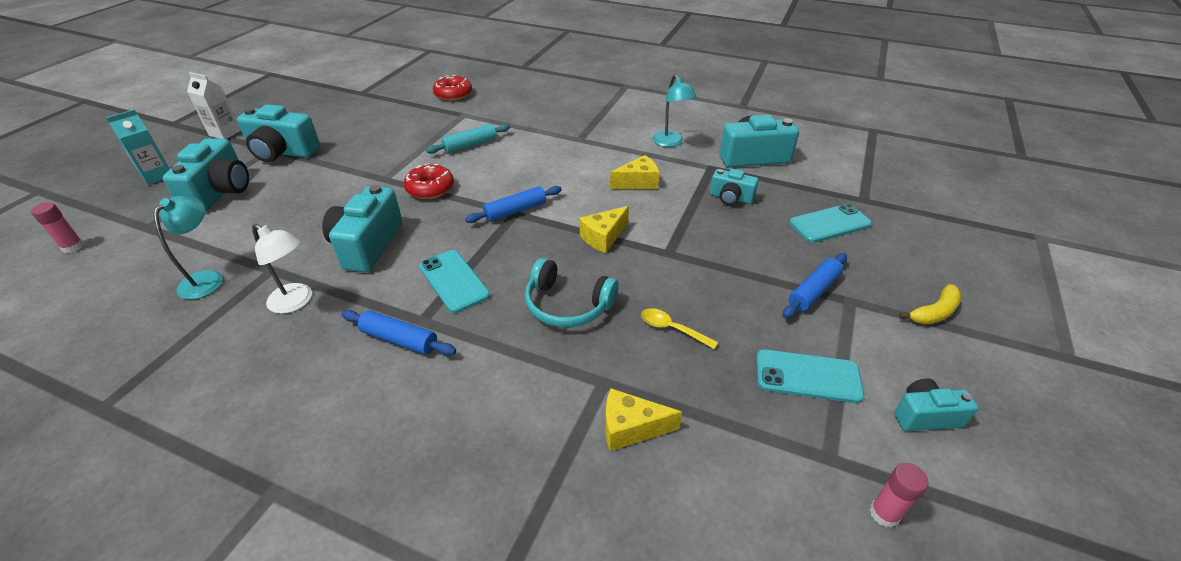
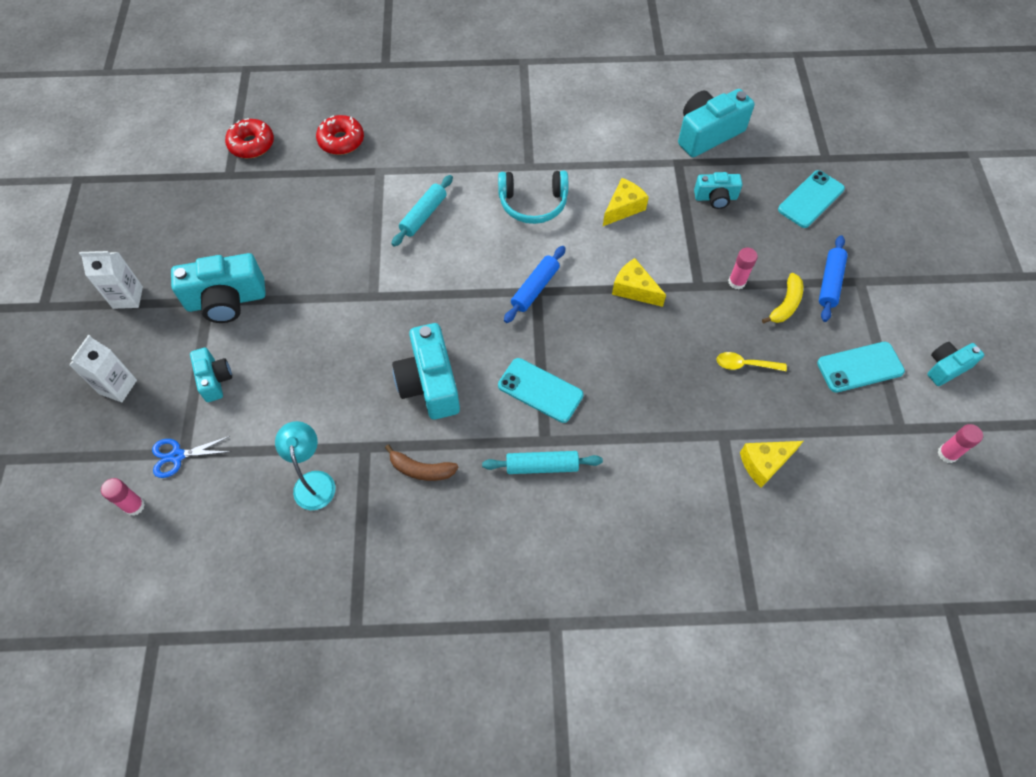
camera: 25 degrees left, 20 degrees up
turquoise carton [106,109,170,185] -> white carton [69,335,137,402]
turquoise camera [163,138,249,212] -> turquoise camera [190,347,232,402], size x0.58
white lamp [252,224,312,314] -> brown banana [385,445,458,481]
blue rolling pin [342,310,456,356] -> turquoise rolling pin [482,451,603,474]
red donut [404,163,454,199] -> red donut moved to [225,118,274,158]
turquoise headphones [525,258,619,328] -> turquoise headphones moved to [498,171,568,224]
yellow cheese [579,206,629,253] -> yellow cheese turned 105 degrees clockwise [612,258,666,307]
turquoise lamp [652,75,696,147] -> none
yellow banana [899,284,962,324] -> yellow banana moved to [762,273,803,323]
none -> blue scissors [152,436,231,478]
none -> pink glue stick [728,247,758,289]

